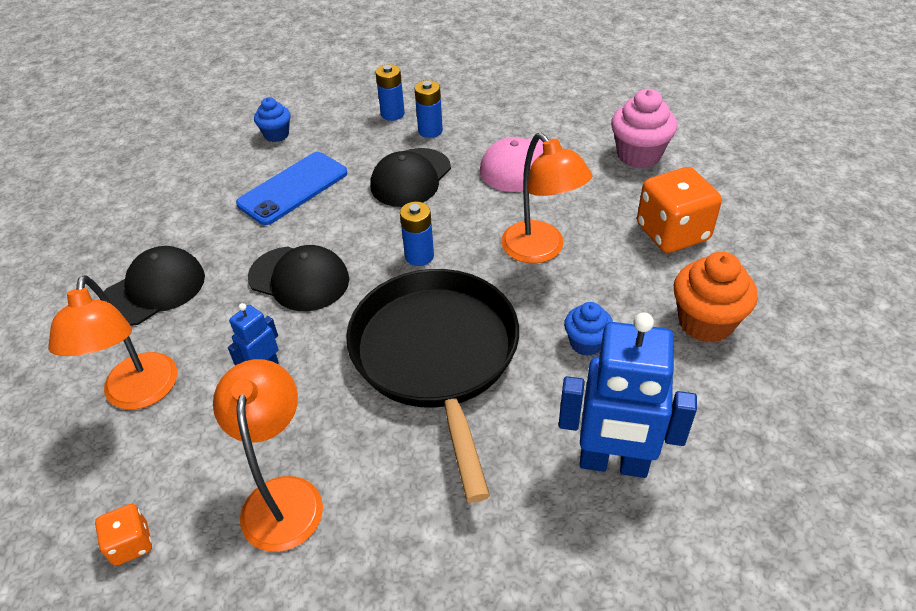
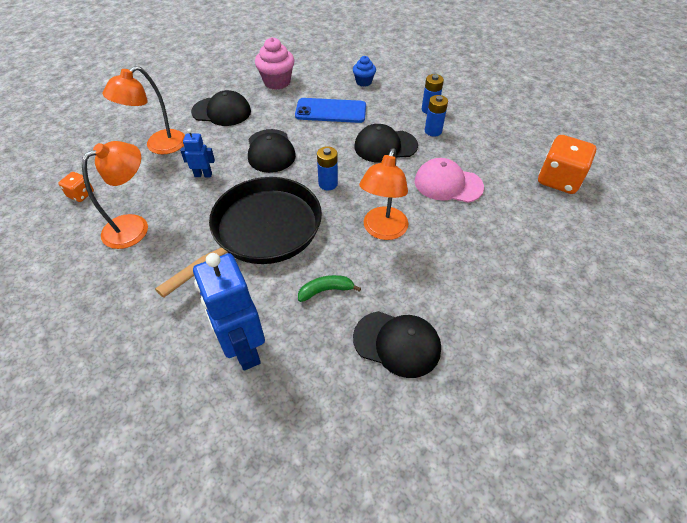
camera: 50 degrees right, 5 degrees up
blue cupcake [564,302,613,356] -> green banana [298,275,361,302]
pink cupcake [611,89,677,168] -> pink cupcake moved to [255,37,294,90]
orange dice [637,167,722,253] -> orange dice moved to [538,135,596,194]
orange cupcake [674,252,758,343] -> black cap [353,311,441,378]

